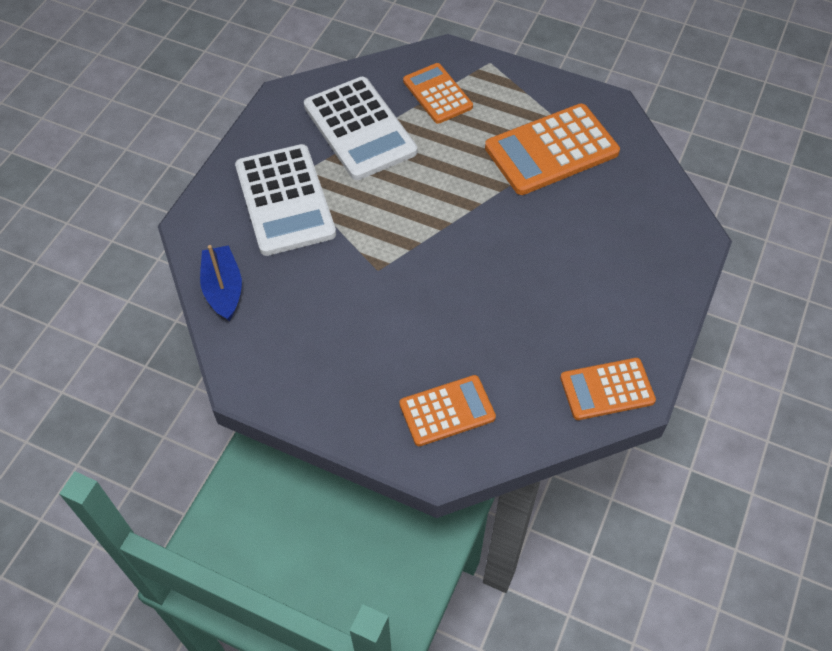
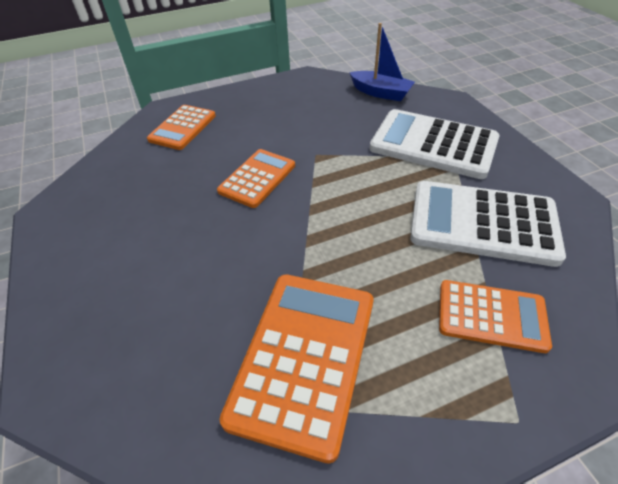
camera: 135 degrees right, 10 degrees down
orange calculator [560,358,656,420] -> orange calculator moved to [217,149,295,208]

